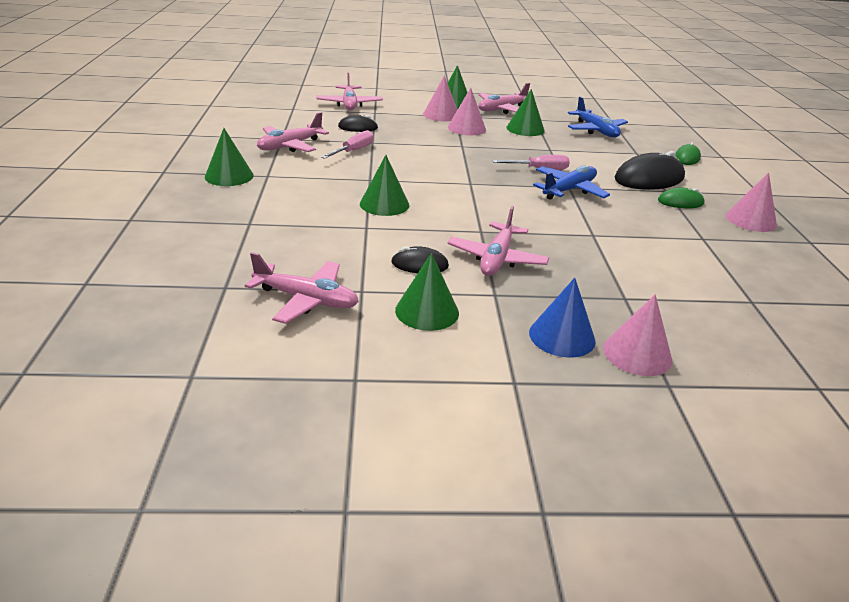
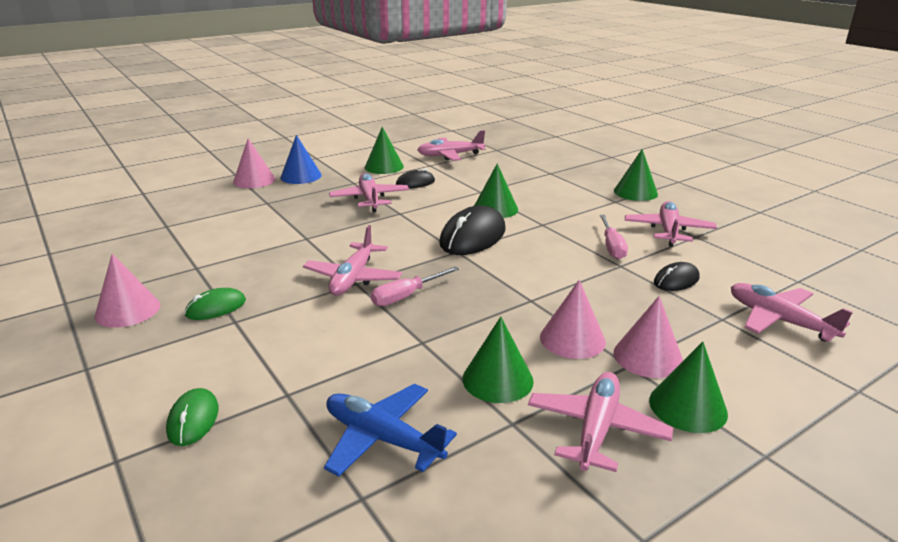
camera: 150 degrees right, 5 degrees down
blue plane [533,165,610,200] -> pink plane [303,225,402,296]
black mouse [615,151,685,190] -> black mouse moved to [439,205,506,255]

